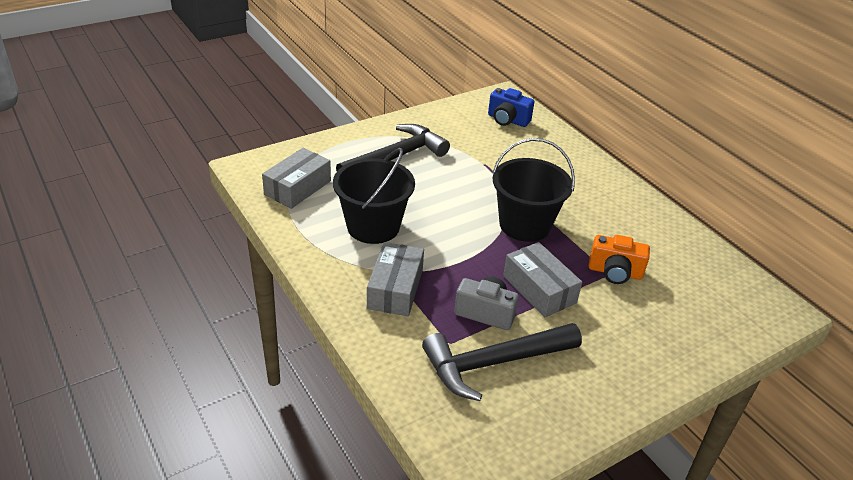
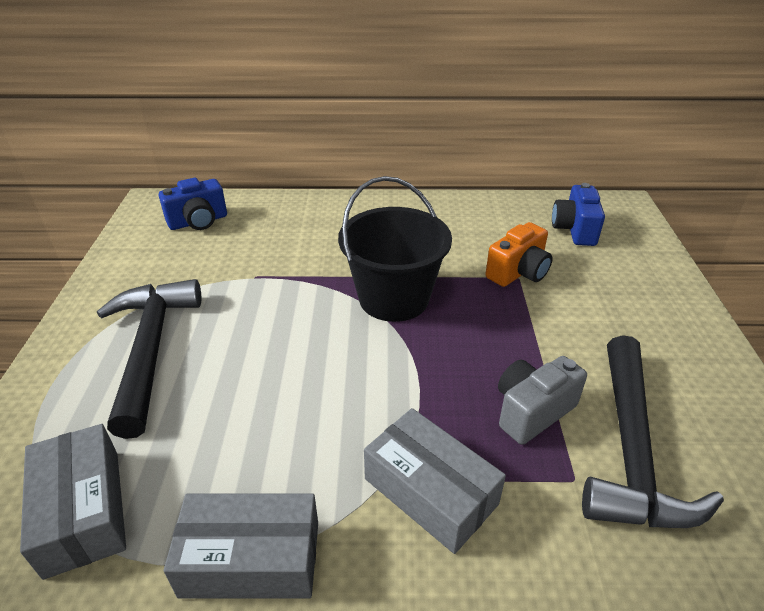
camera: 55 degrees left, 0 degrees up
black bucket [333,148,415,244] -> none
grey box [503,242,582,317] -> grey box moved to [164,494,318,599]
none -> blue camera [552,183,605,246]

